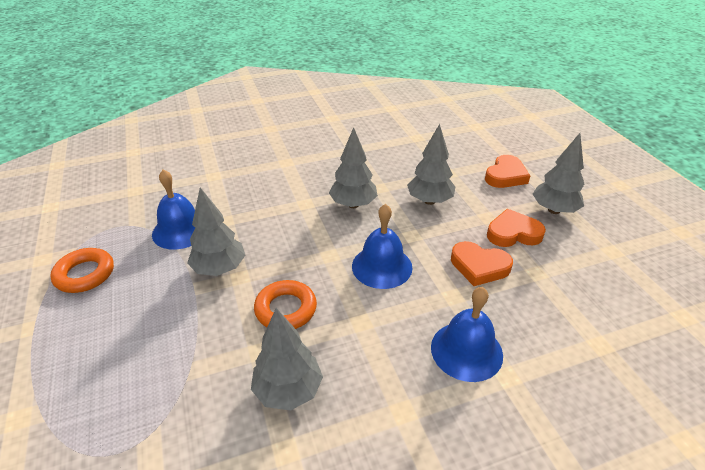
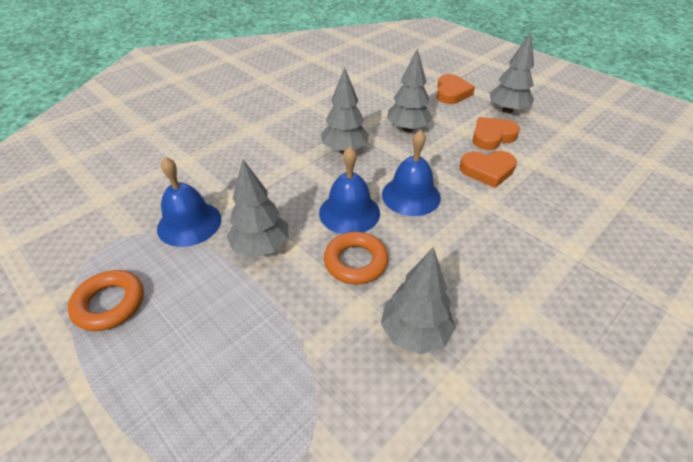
camera: 25 degrees left, 5 degrees up
blue bell [431,287,503,382] -> blue bell moved to [319,146,380,234]

